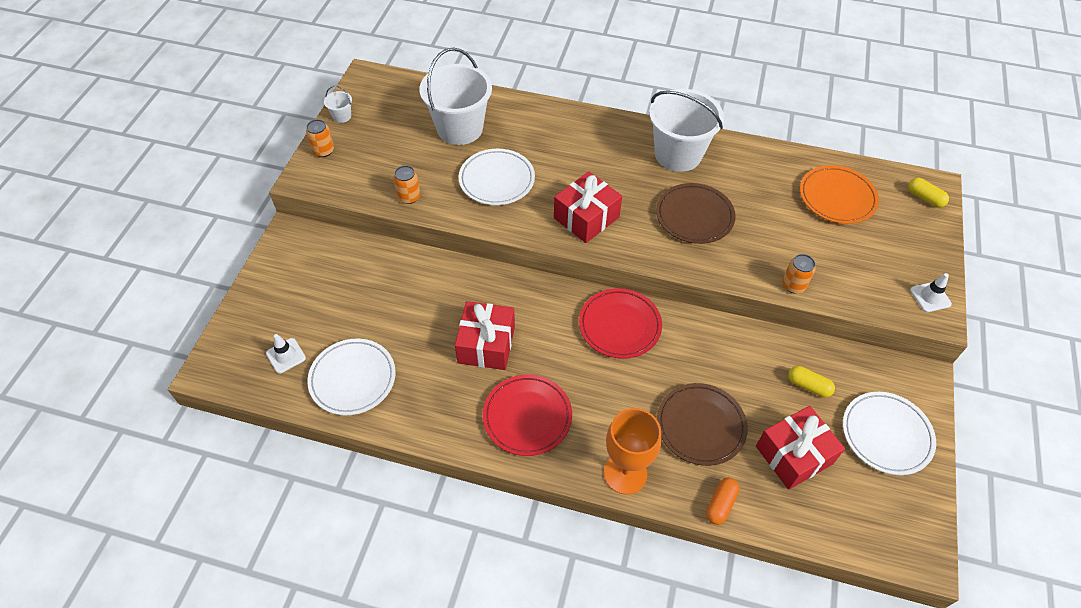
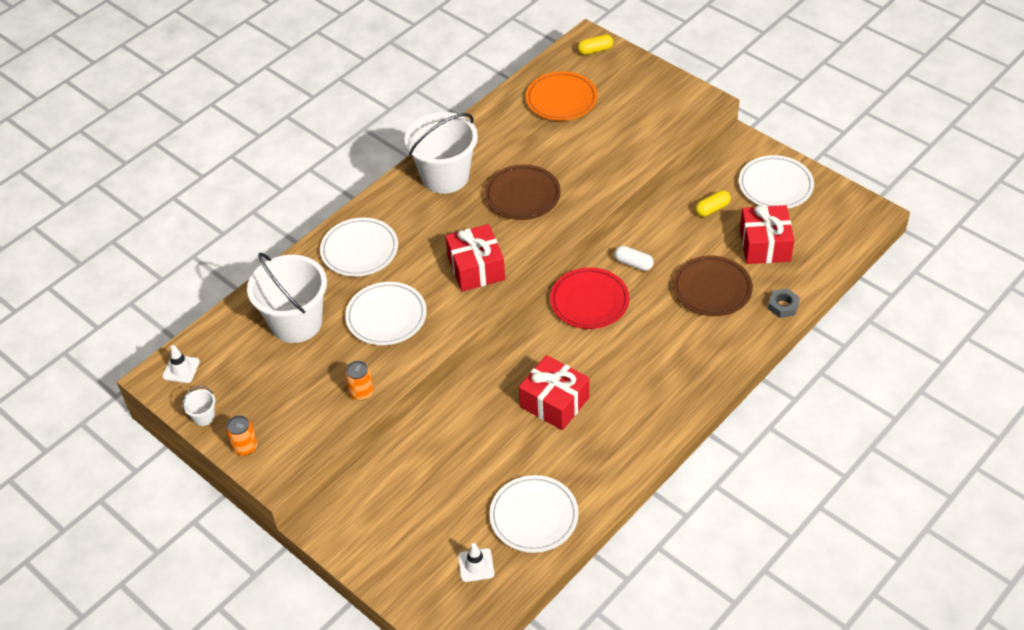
camera: 60 degrees left, 5 degrees down
red plate [483,375,572,456] -> none
orange goblet [604,408,662,495] -> none
orange capsule [706,478,740,525] -> grey nut [768,288,800,318]
orange can [782,254,816,293] -> none
white traffic cone [910,273,952,312] -> white traffic cone moved to [162,345,200,383]
none -> white plate [320,217,398,277]
none -> white capsule [614,246,654,271]

